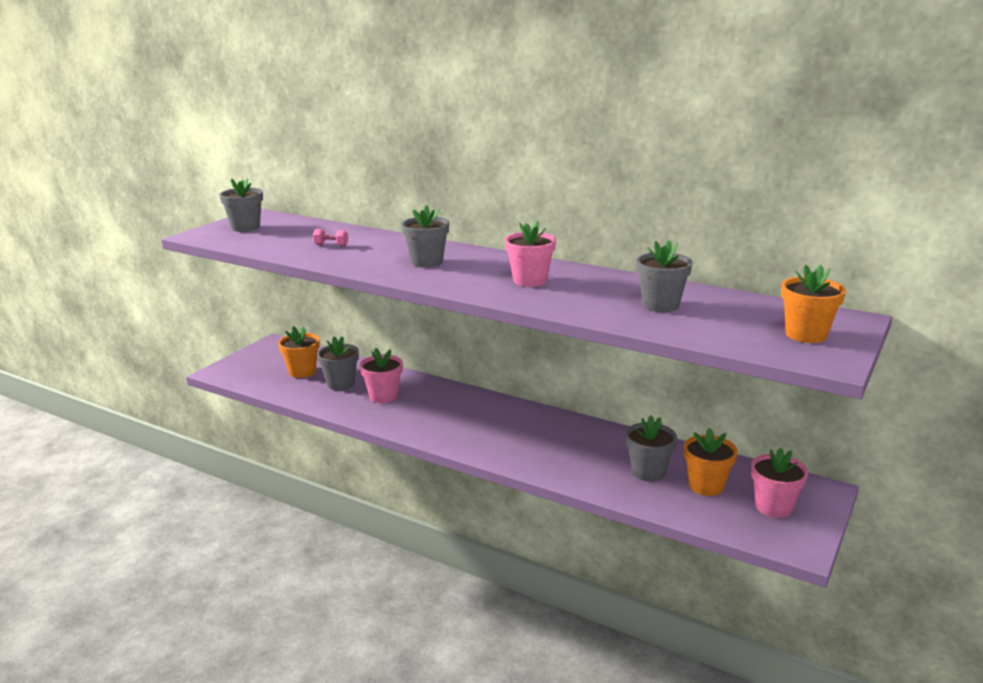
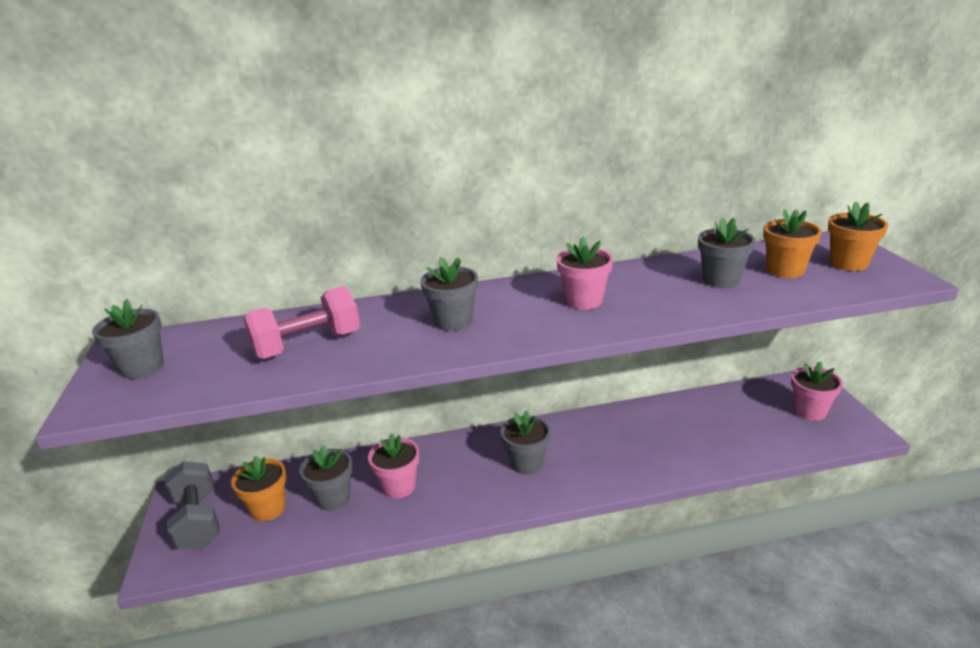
camera: 40 degrees left, 5 degrees up
pink dumbbell [313,229,348,246] -> pink dumbbell [243,286,360,360], size x2.42
grey flower pot [625,416,677,482] -> grey flower pot moved to [501,411,550,474]
orange flower pot [684,428,738,496] -> orange flower pot moved to [763,209,822,278]
none -> grey dumbbell [165,461,220,550]

